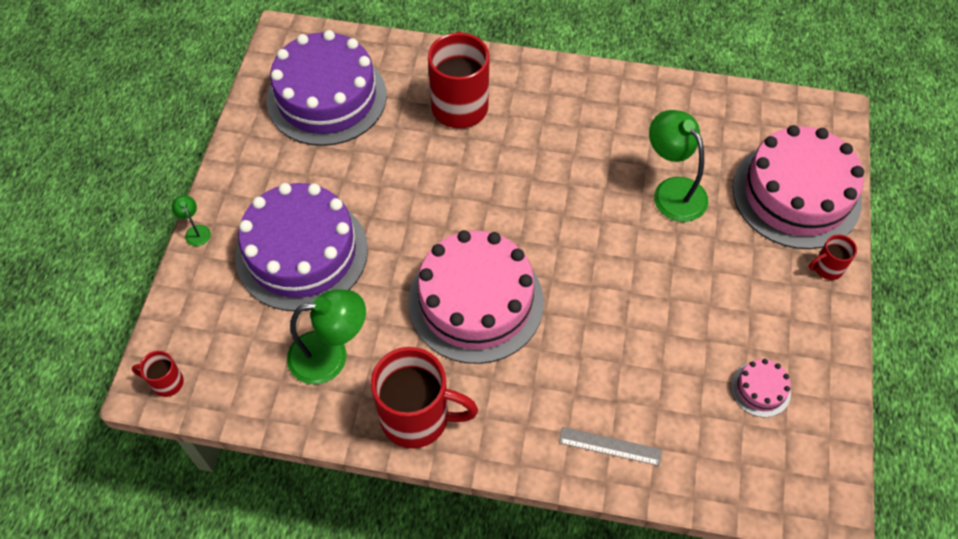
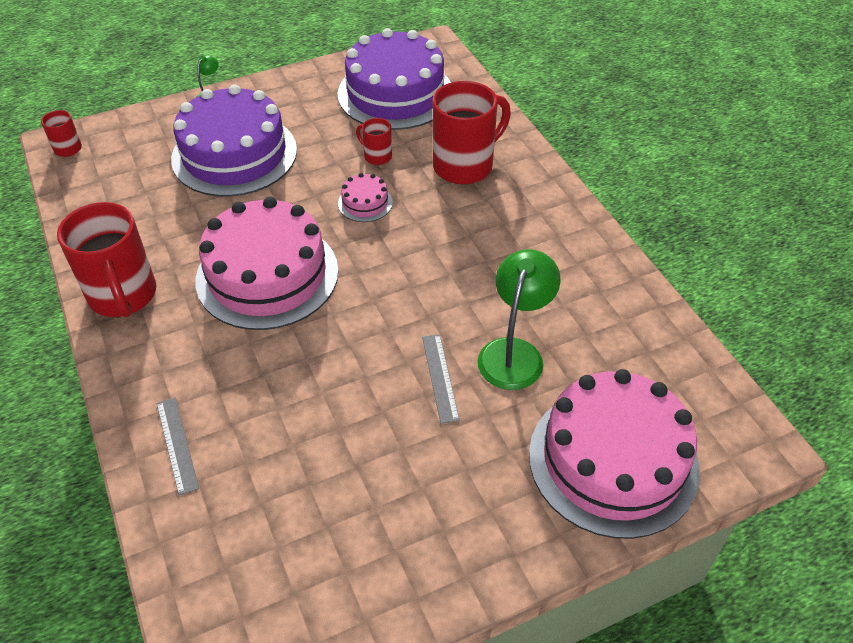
camera: 55 degrees right, 10 degrees down
green lamp [287,290,366,384] -> none
pink cake [731,359,791,417] -> pink cake moved to [338,173,393,222]
red mug [808,235,857,280] -> red mug moved to [356,118,392,165]
none -> grey ruler [422,334,460,424]

